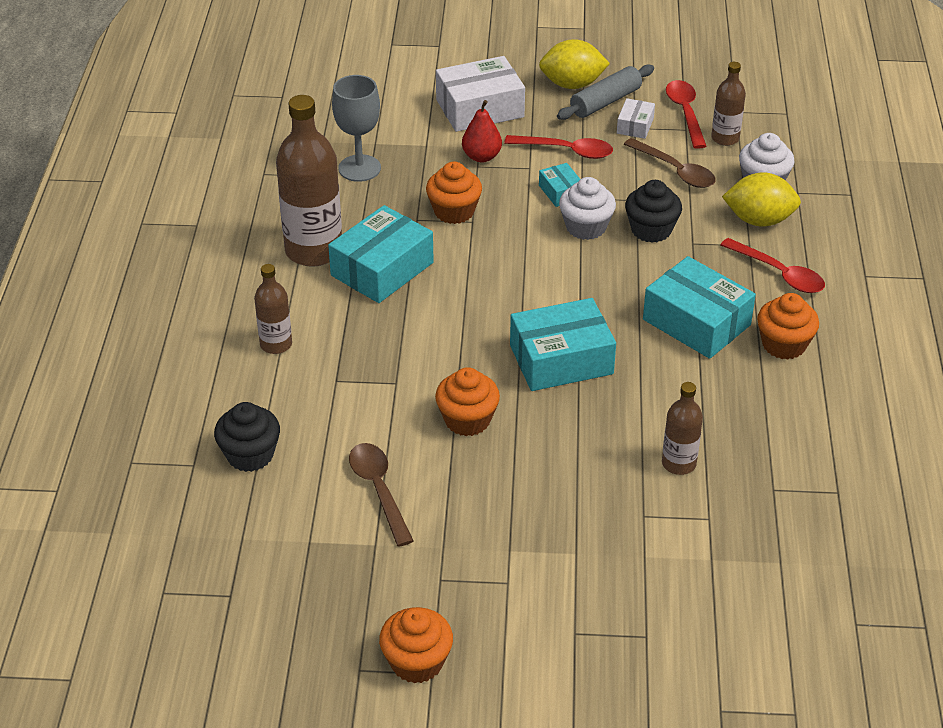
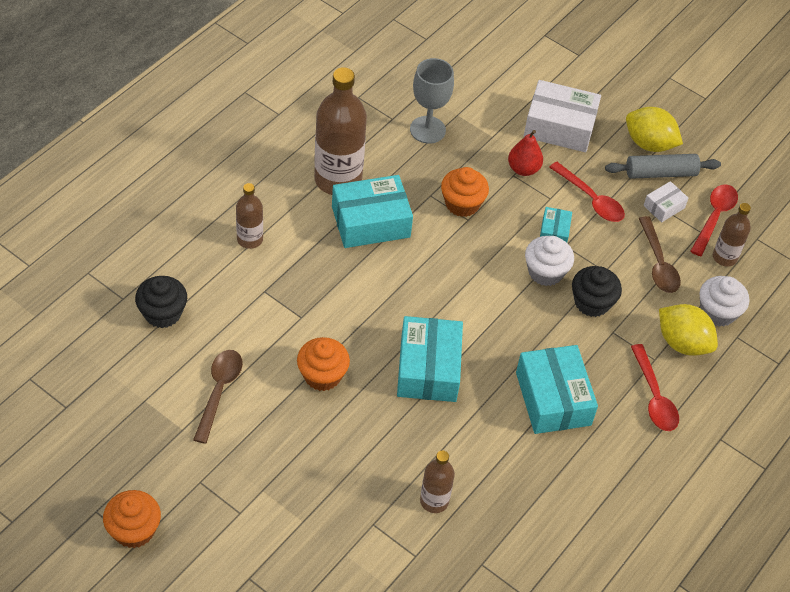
camera: 30 degrees right, 10 degrees up
turquoise box [510,298,616,391] -> turquoise box turned 75 degrees clockwise [397,316,463,402]
orange cupcake [757,293,819,360] -> none

